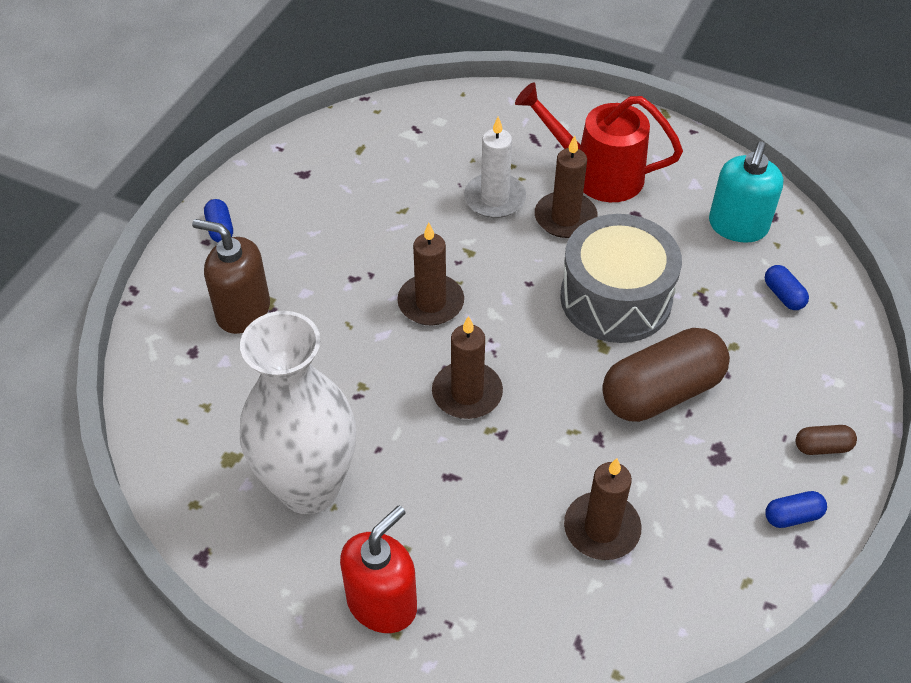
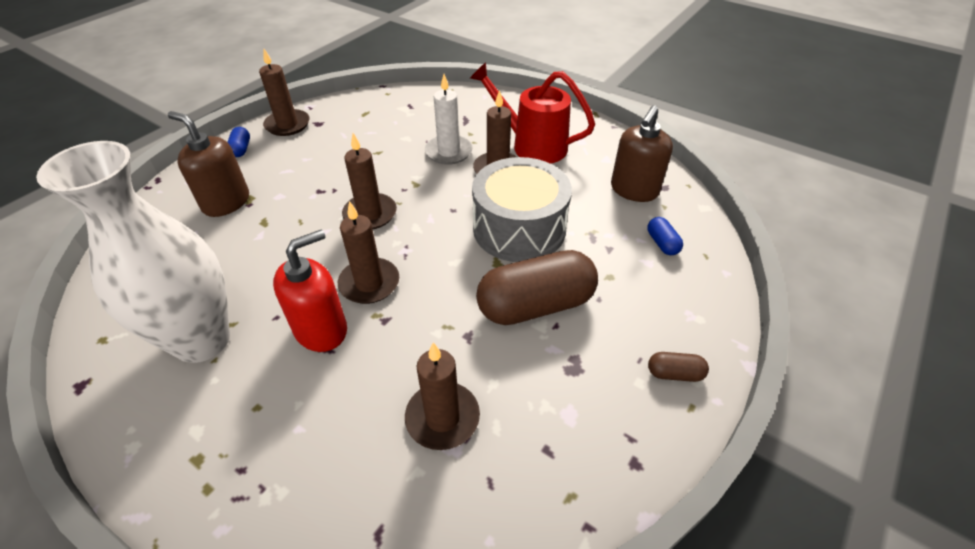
camera: 10 degrees right, 5 degrees down
red soap dispenser [340,506,417,633] -> red soap dispenser moved to [273,230,347,352]
turquoise soap dispenser [709,141,783,243] -> brown soap dispenser [611,106,673,202]
blue capsule [765,491,827,528] -> none
none -> brown candle [259,49,309,136]

